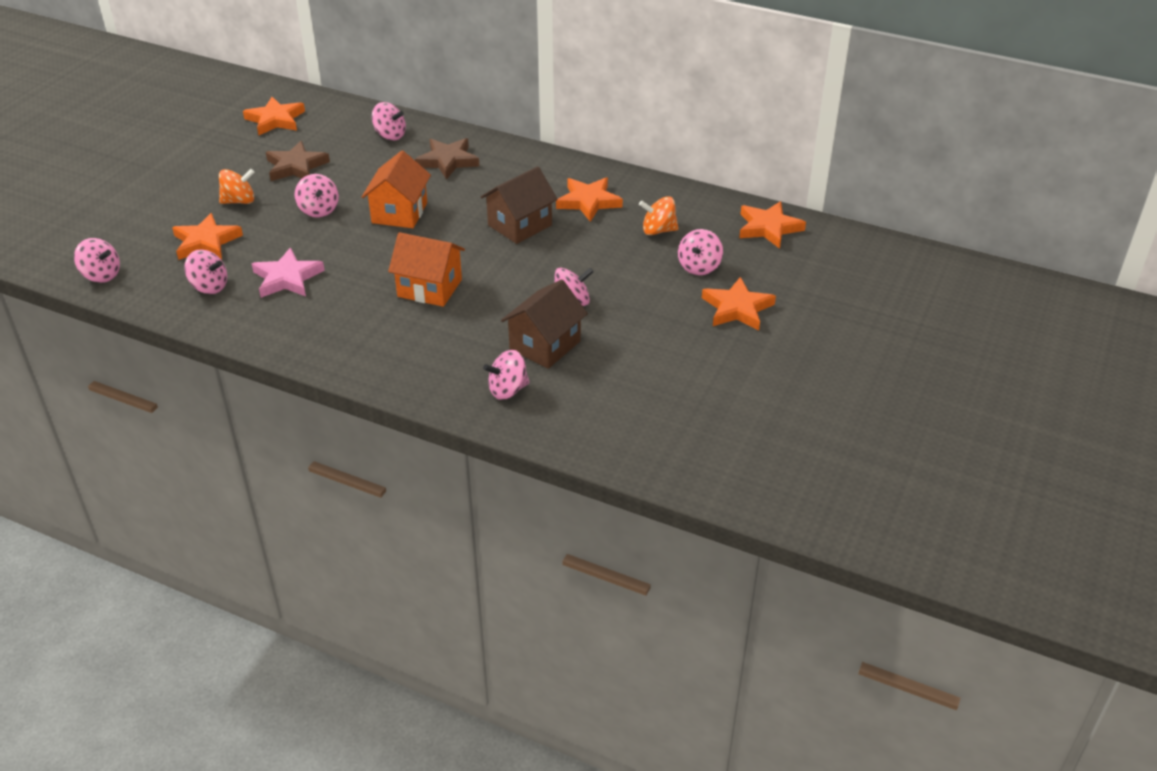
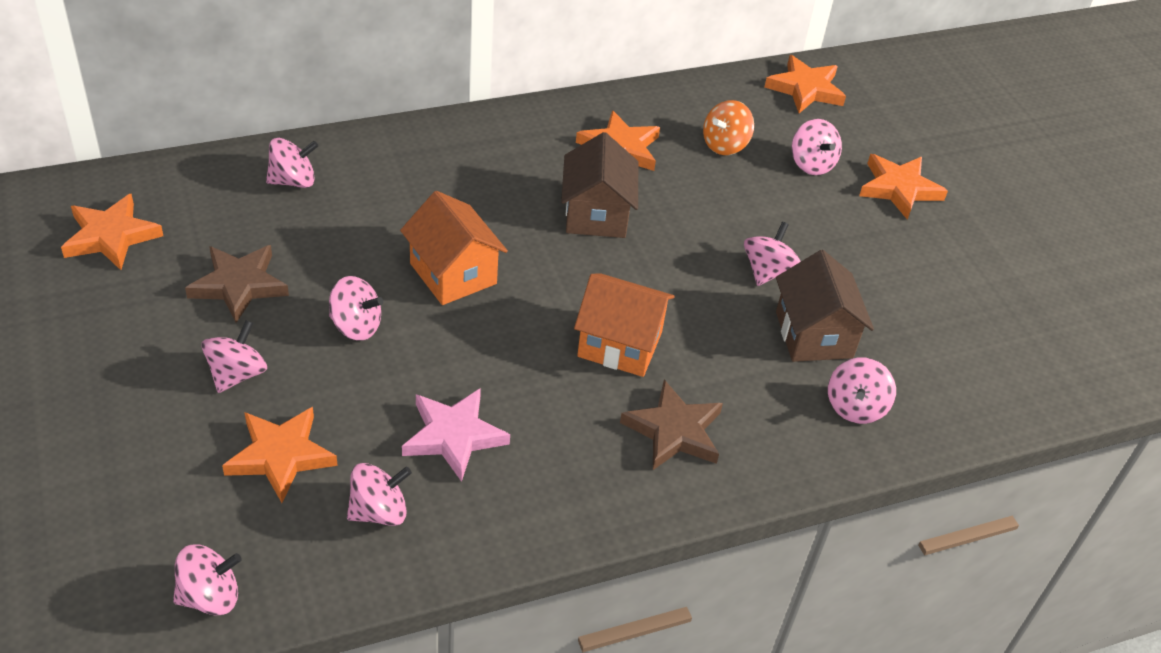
camera: 50 degrees left, 5 degrees up
orange spinning top [219,169,255,204] -> pink spinning top [201,320,267,393]
orange house [388,232,465,307] -> orange house turned 45 degrees clockwise [574,274,675,377]
brown star [415,138,479,180] -> brown star moved to [620,380,723,470]

